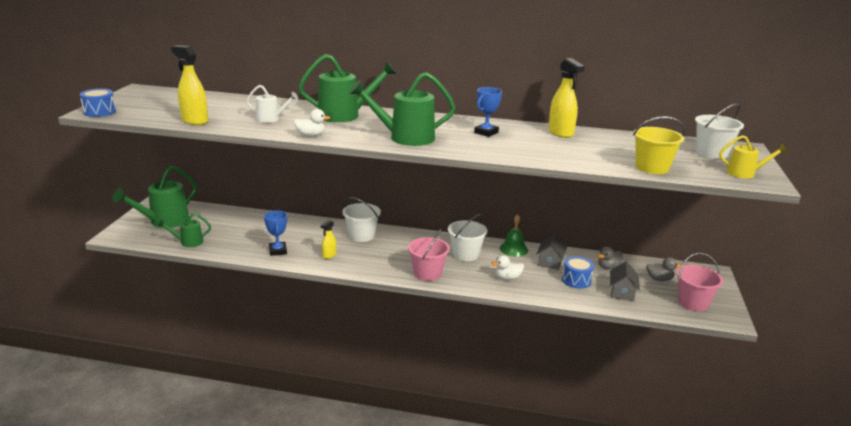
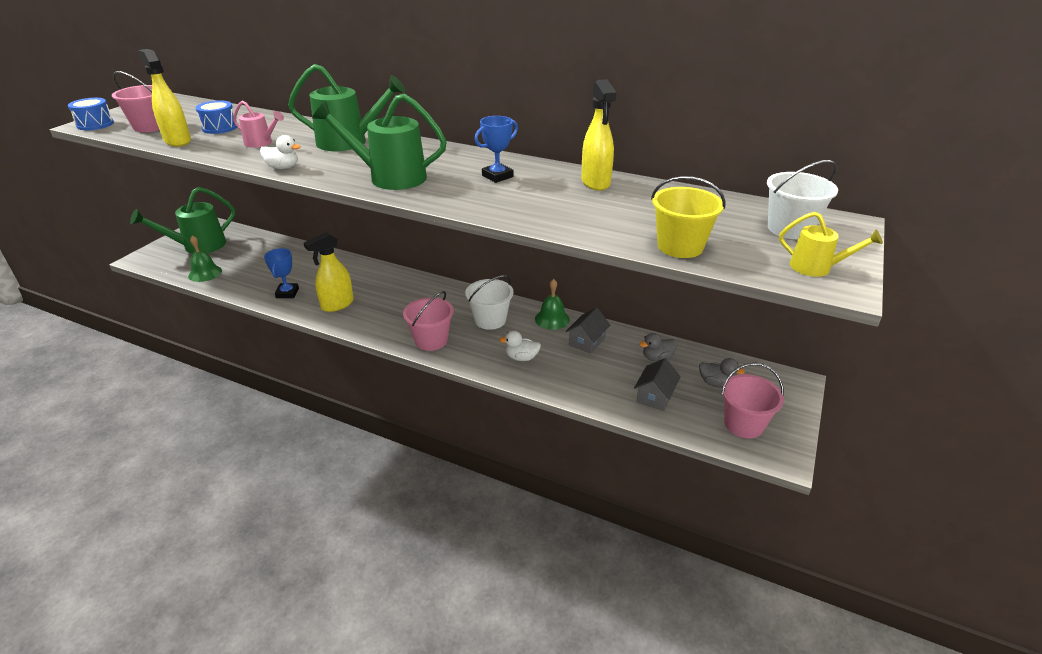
camera: 15 degrees right, 10 degrees up
green watering can [157,213,211,247] -> green bell [188,235,222,282]
white watering can [246,85,298,123] -> pink watering can [233,101,284,148]
yellow spray bottle [321,220,336,259] -> yellow spray bottle [304,232,354,312], size x1.79
white bucket [342,197,381,242] -> none
blue drum [562,256,594,289] -> blue drum moved to [195,101,237,134]
none -> pink bucket [112,71,159,132]

